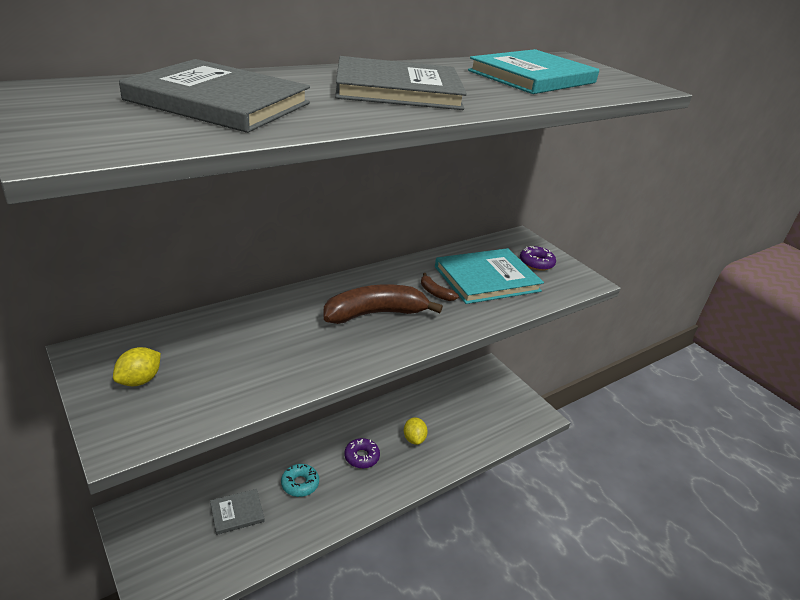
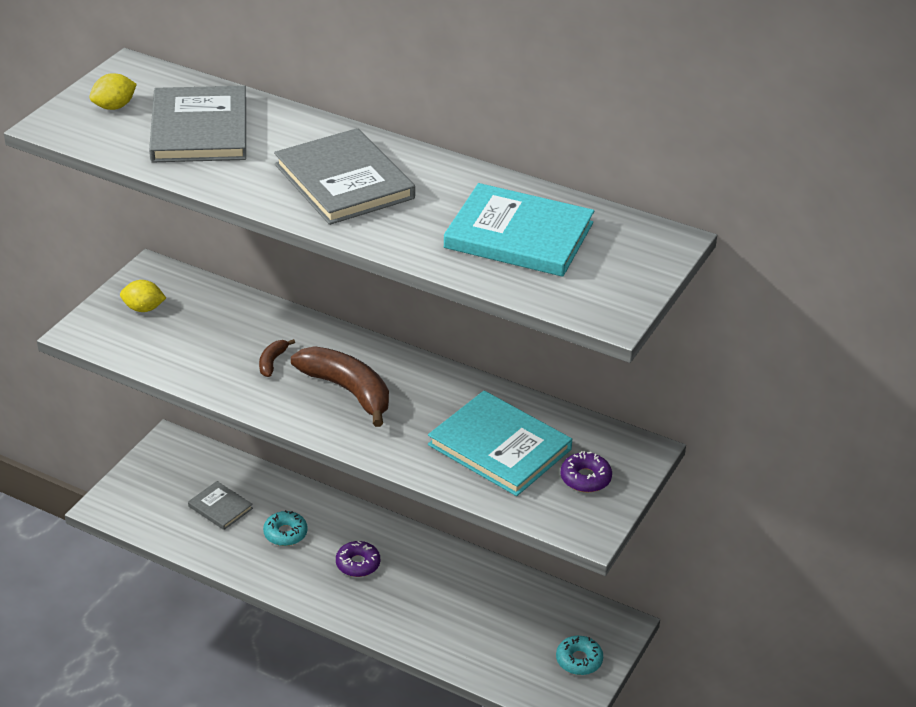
camera: 65 degrees right, 5 degrees up
yellow lemon [404,417,428,445] -> yellow lemon moved to [89,73,137,110]
brown banana [421,273,459,301] -> brown banana moved to [259,339,295,377]
none -> turquoise donut [556,636,603,675]

